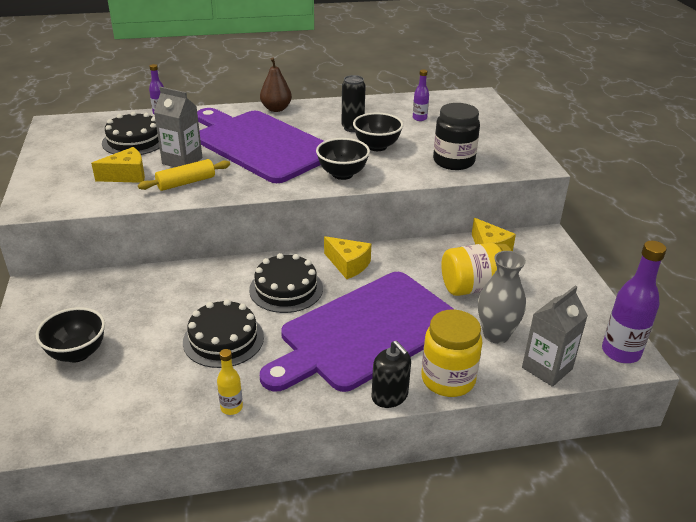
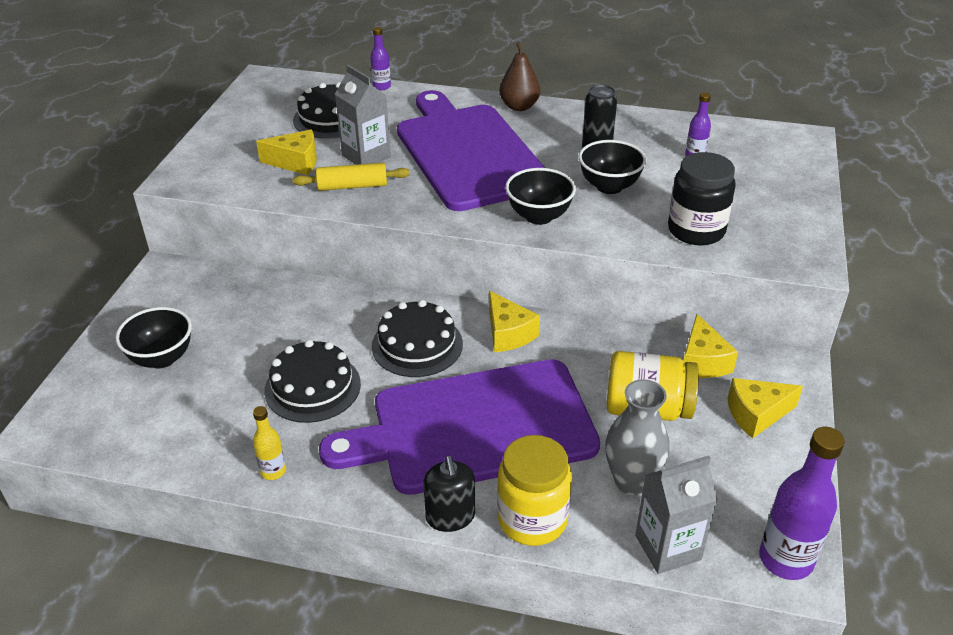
camera: 25 degrees right, 5 degrees up
none -> yellow cheese [727,378,803,439]

